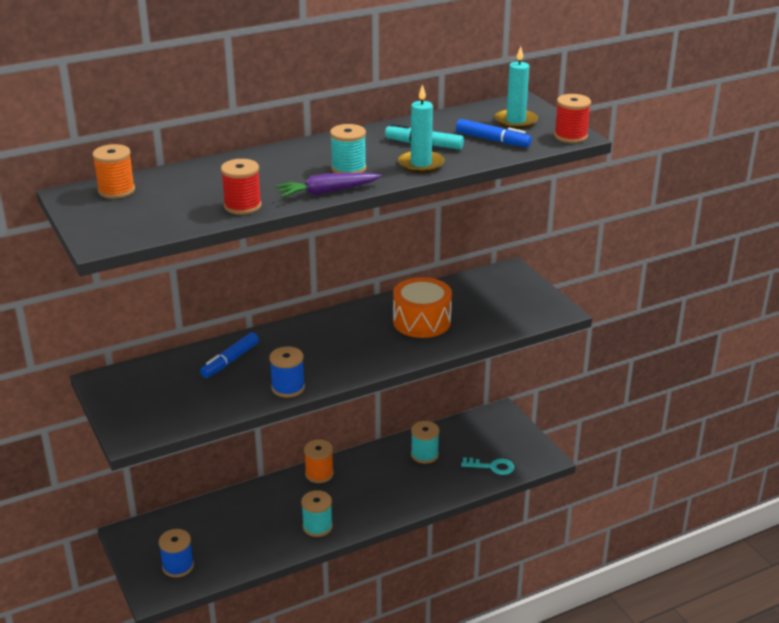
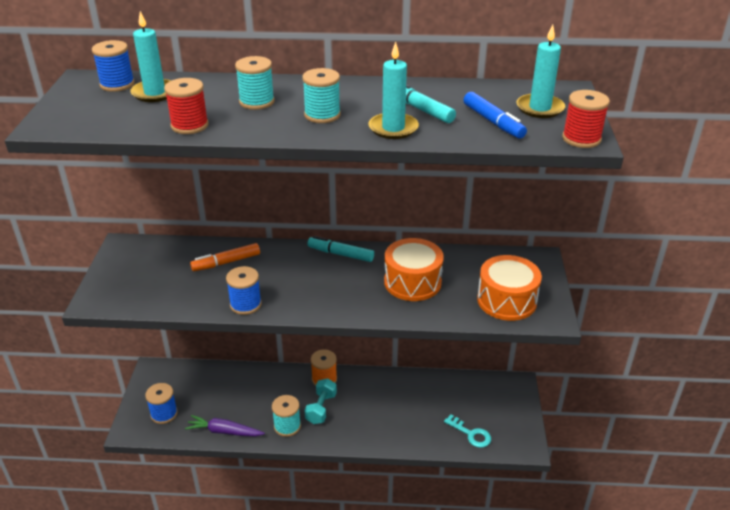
camera: 30 degrees right, 5 degrees up
orange spool [92,144,135,199] -> blue spool [92,40,135,92]
blue marker [200,332,259,378] -> orange marker [190,243,260,271]
purple carrot [276,173,382,197] -> purple carrot moved to [185,415,265,436]
turquoise spool [411,421,439,464] -> turquoise spool moved to [235,56,275,110]
none -> turquoise candle [130,11,171,102]
none -> turquoise dumbbell [304,378,337,424]
none -> turquoise marker [308,236,374,262]
none -> orange drum [477,255,542,321]

